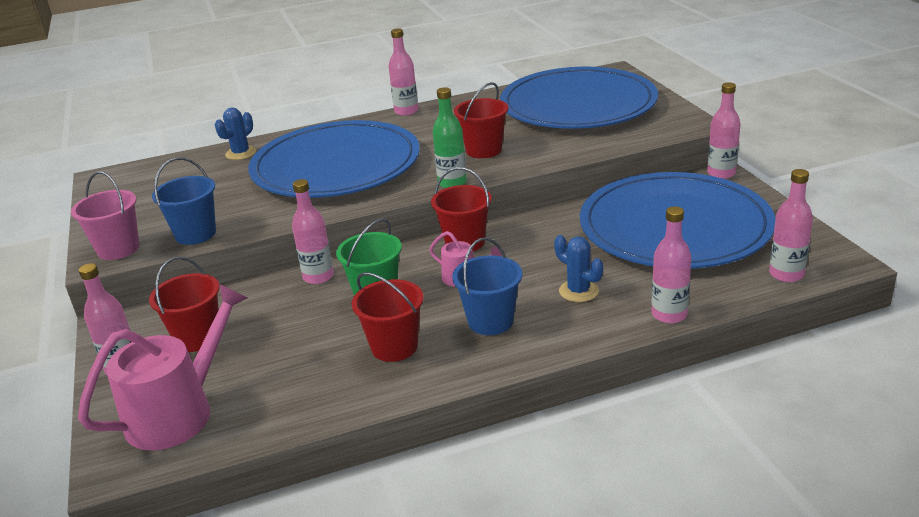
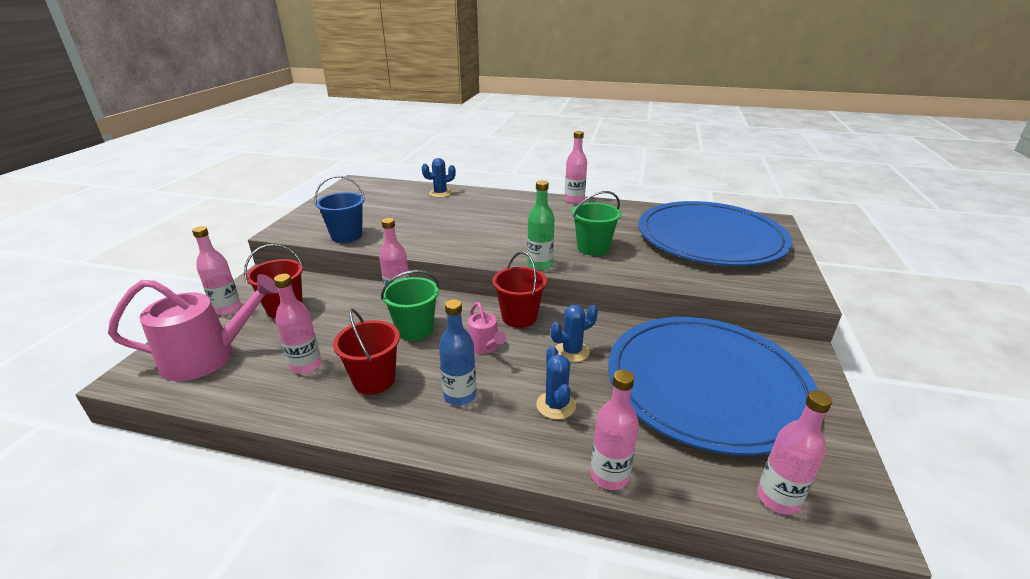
camera: 30 degrees right, 0 degrees up
pink bucket [71,171,139,260] -> none
blue plate [248,120,420,198] -> none
blue bucket [452,237,522,335] -> blue bottle [439,299,476,406]
red bucket [454,82,509,158] -> green bucket [572,191,621,256]
pink bottle [707,82,741,179] -> pink bottle moved to [274,274,322,374]
none -> blue cactus [551,305,598,362]

